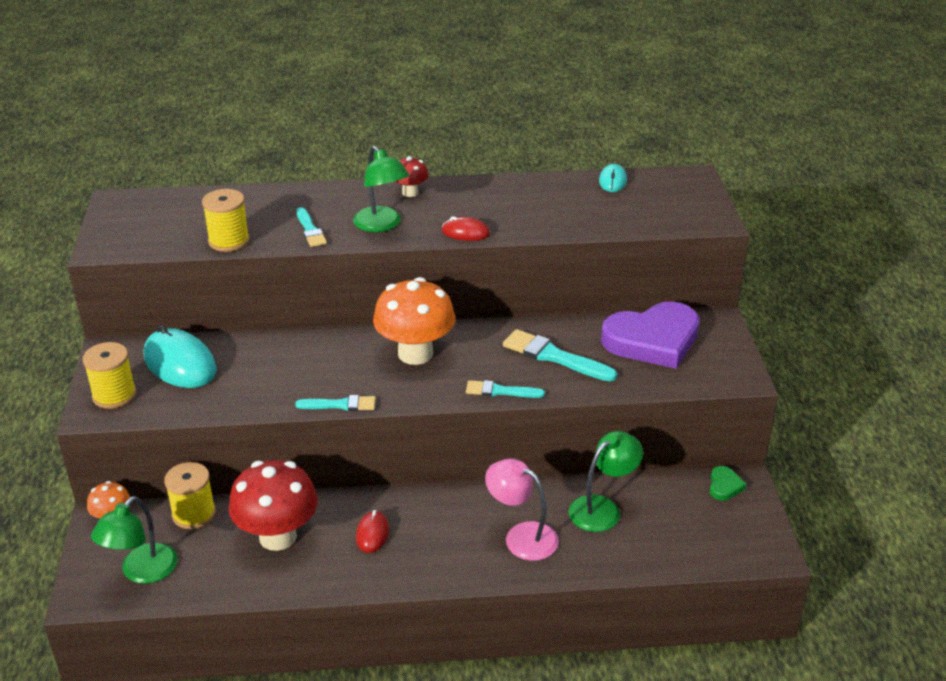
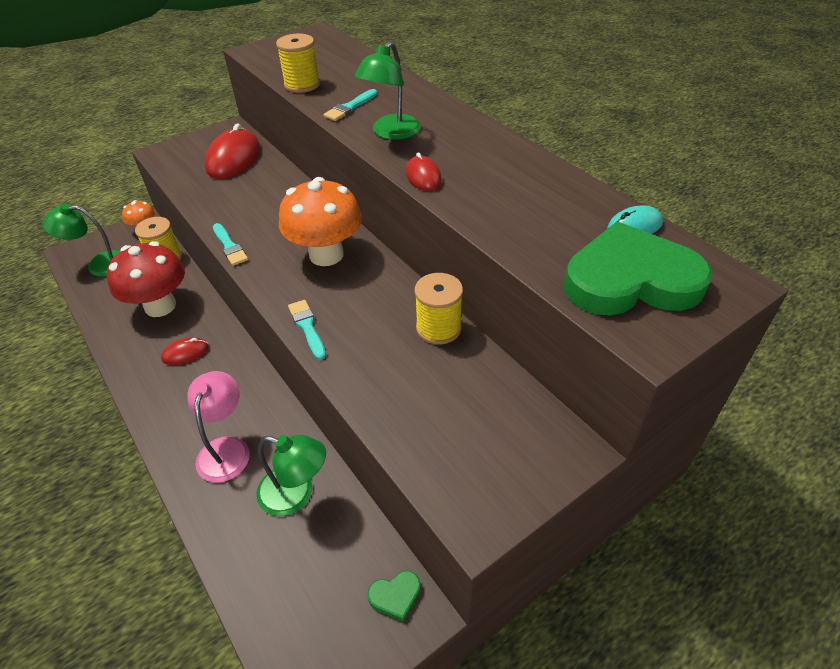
camera: 60 degrees right, 10 degrees up
yellow spool [83,342,136,409] -> yellow spool moved to [414,273,463,345]
turquoise mouse [144,325,217,388] -> red mouse [205,123,260,179]
red mushroom [395,156,429,197] -> none
turquoise brush [503,329,617,382] -> none
purple heart [601,301,700,369] -> none
none -> green heart [564,222,713,316]

